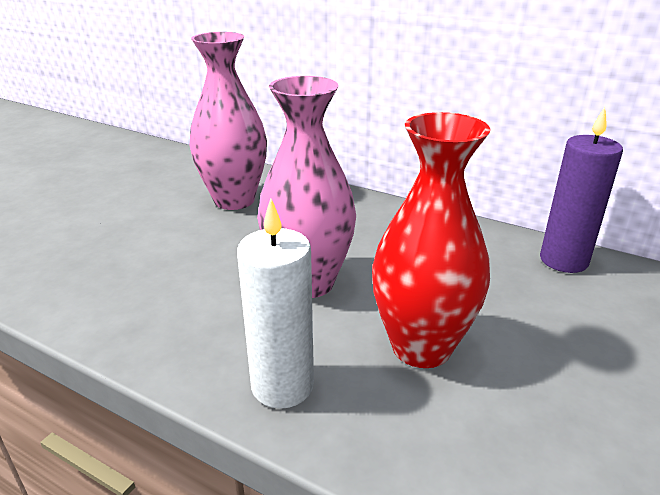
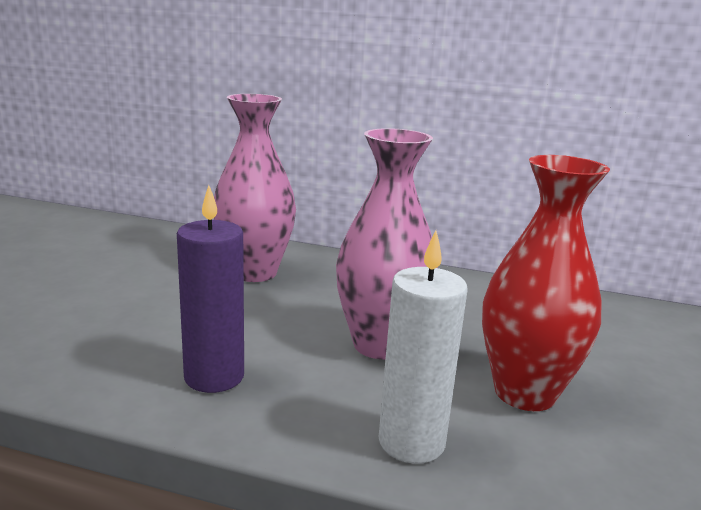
camera: 15 degrees left, 10 degrees down
purple candle [540,107,623,273] -> purple candle moved to [177,185,244,393]

